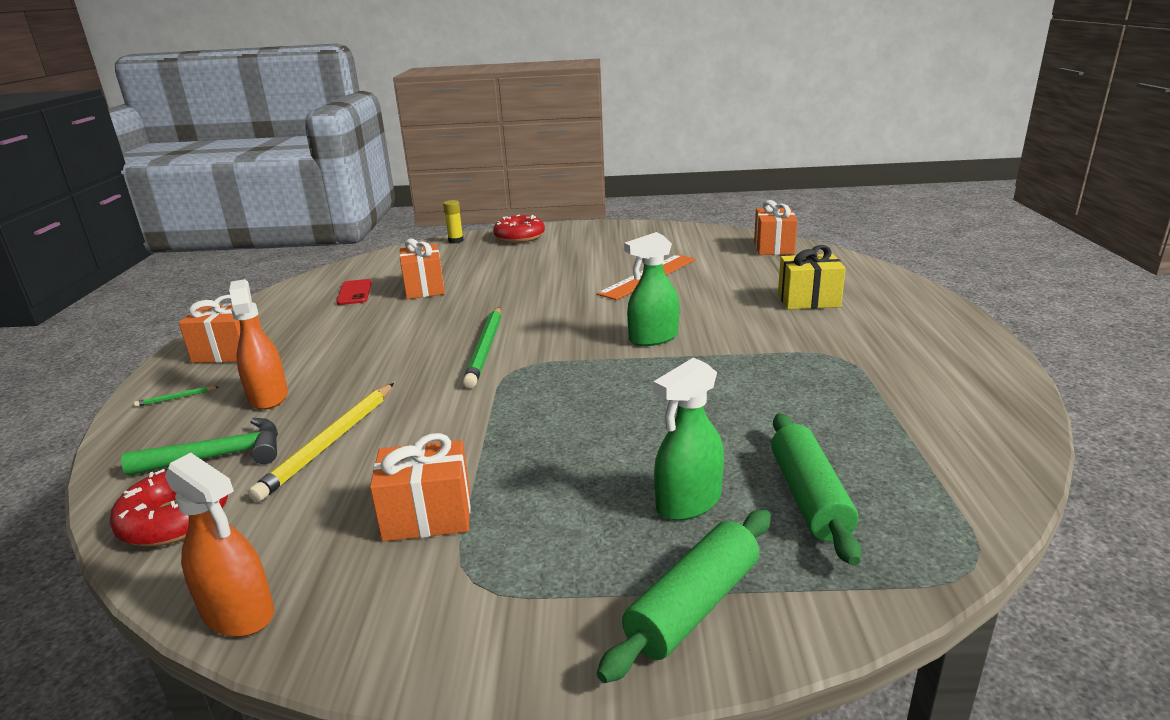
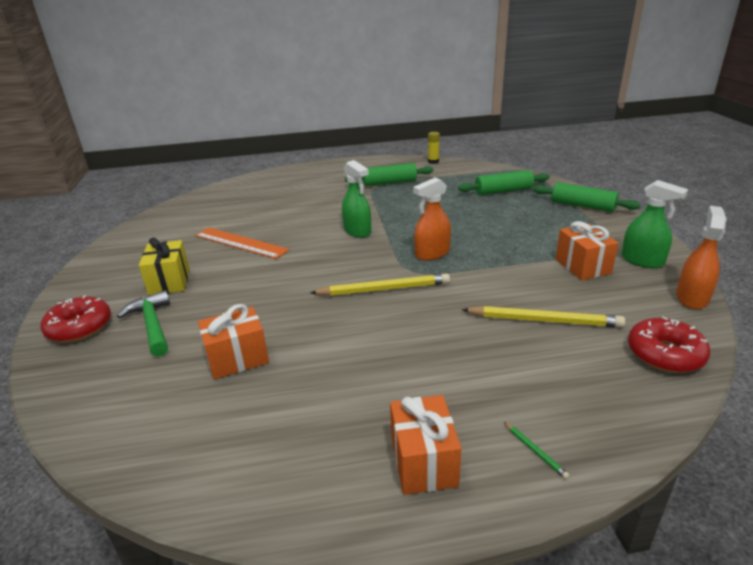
camera: 100 degrees left, 5 degrees up
green hammer [121,418,278,476] -> green hammer moved to [117,290,170,357]
orange spray bottle [229,279,288,410] -> orange spray bottle moved to [413,177,451,261]
red phone [336,279,372,305] -> none
yellow glue stick [443,200,464,243] -> yellow glue stick moved to [428,132,440,164]
green pencil [463,307,501,388] -> yellow pencil [310,273,450,296]
green spray bottle [653,358,724,521] -> green spray bottle moved to [621,180,688,268]
orange gift [754,200,797,255] -> none
yellow gift [778,245,846,309] -> yellow gift moved to [139,237,190,295]
none -> green rolling pin [345,163,434,186]

